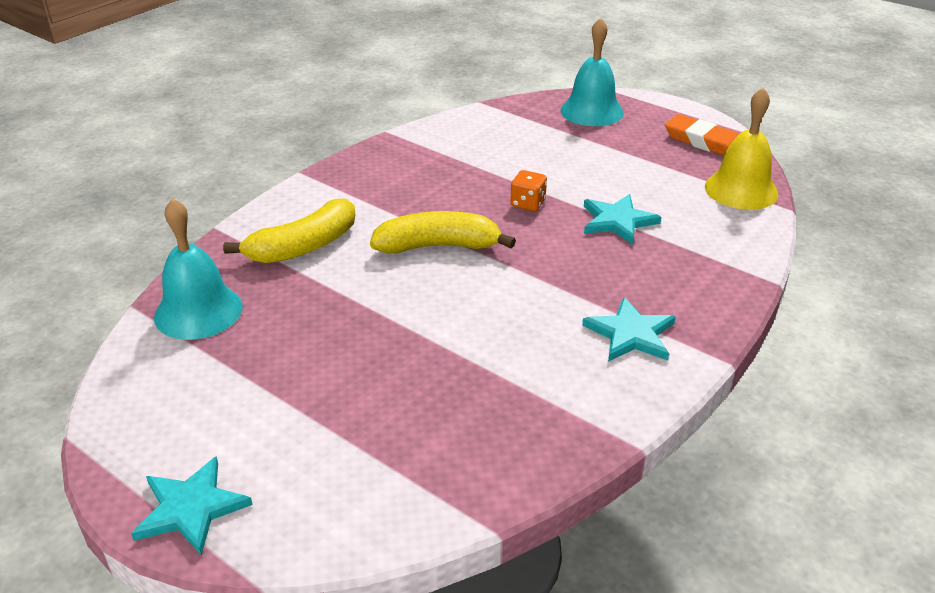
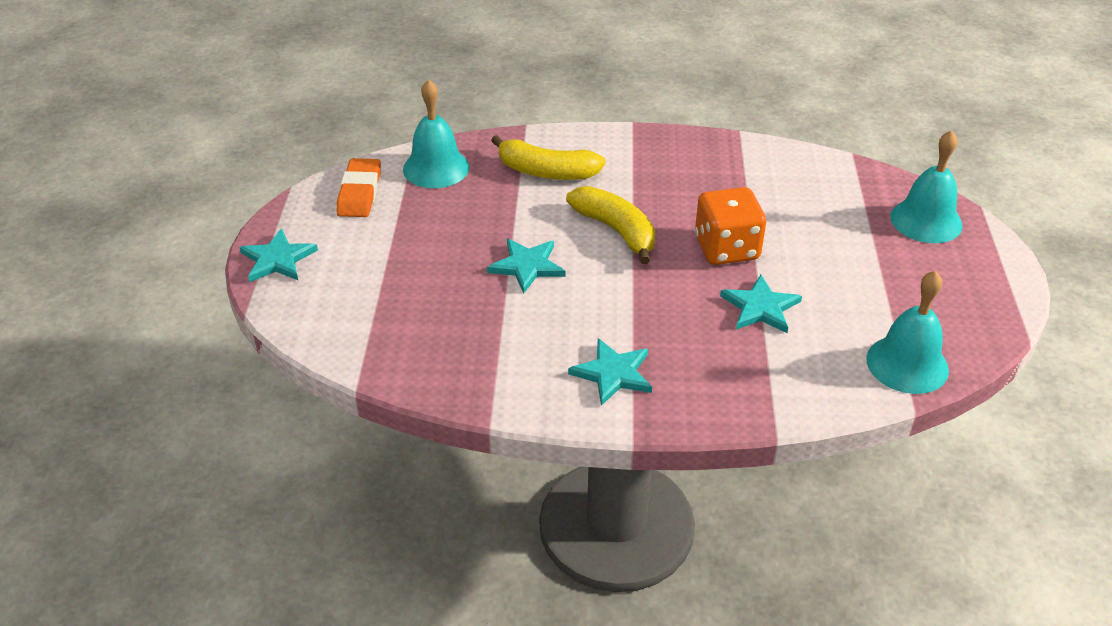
camera: 55 degrees right, 5 degrees up
orange dice [510,170,547,211] -> orange dice [695,187,766,265], size x1.94
orange eraser [665,114,739,156] -> orange eraser moved to [337,158,381,217]
yellow bell [705,87,779,210] -> turquoise bell [866,270,949,394]
none -> turquoise star [487,239,565,293]

